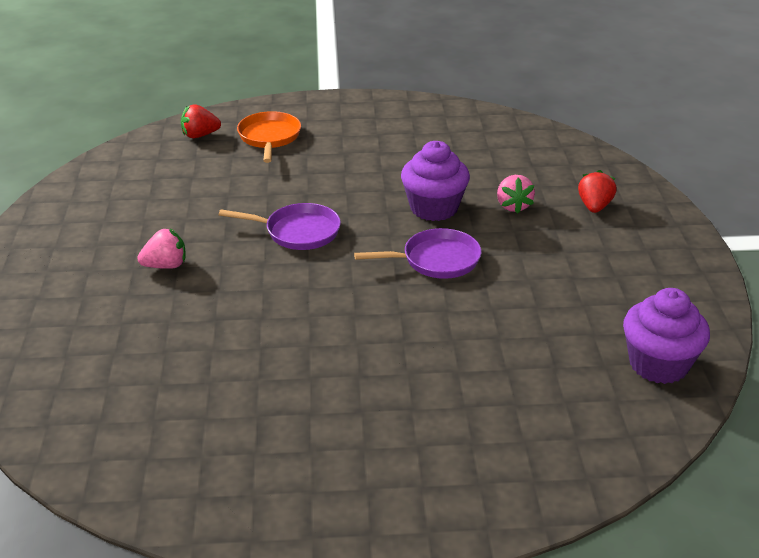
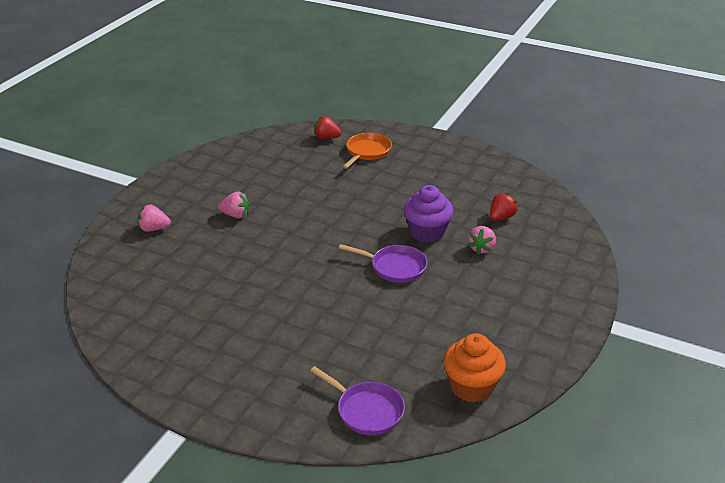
camera: 30 degrees right, 0 degrees up
purple pan [219,203,341,250] -> purple pan moved to [310,366,405,435]
red strawberry [578,170,617,213] -> red strawberry moved to [490,193,518,221]
purple cupcake [623,288,710,384] -> orange cupcake [443,333,506,402]
none -> pink strawberry [138,204,171,232]

